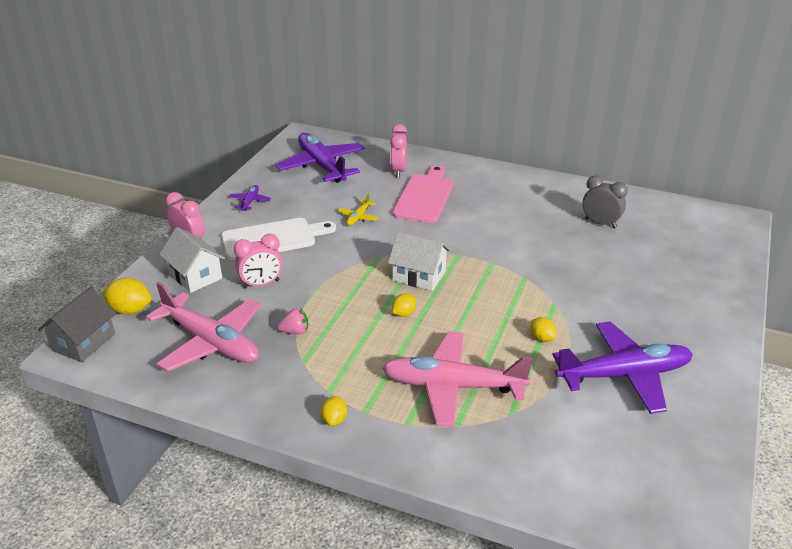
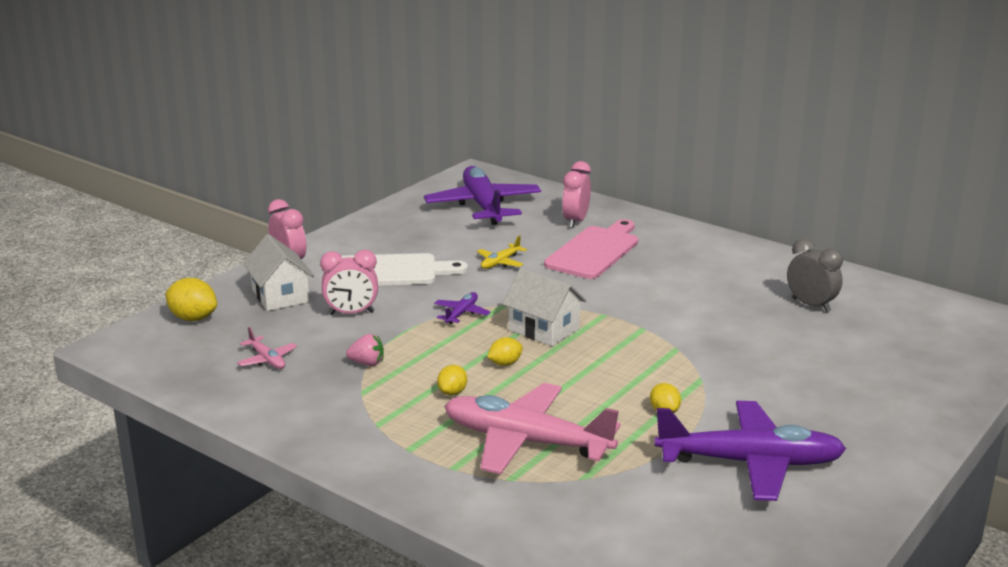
camera: 15 degrees right, 10 degrees down
grey house [38,287,116,362] -> none
pink plane [146,282,261,372] -> pink plane [237,327,297,369], size x0.42
purple plane [229,185,271,211] -> purple plane moved to [434,292,490,324]
yellow lemon [321,396,347,426] -> yellow lemon moved to [437,365,467,395]

